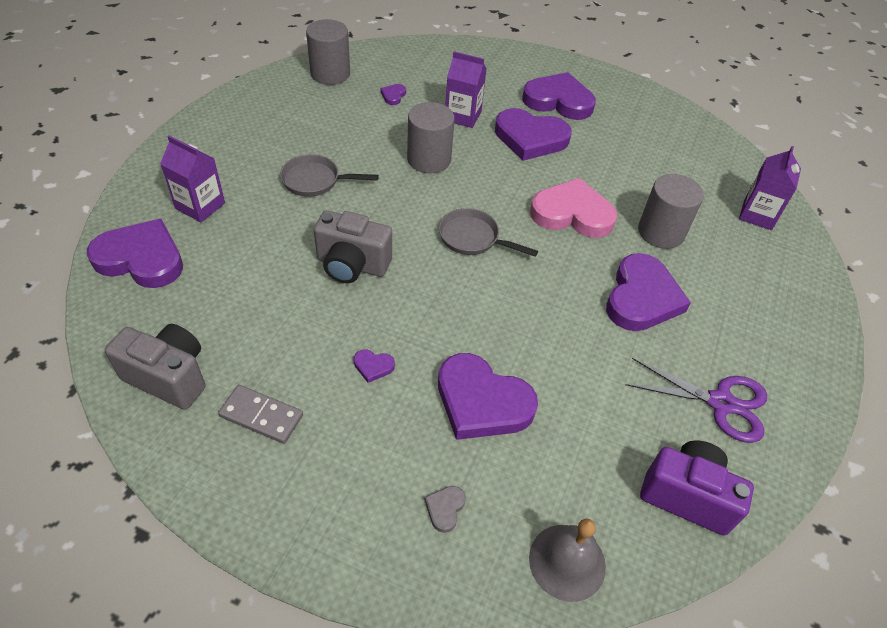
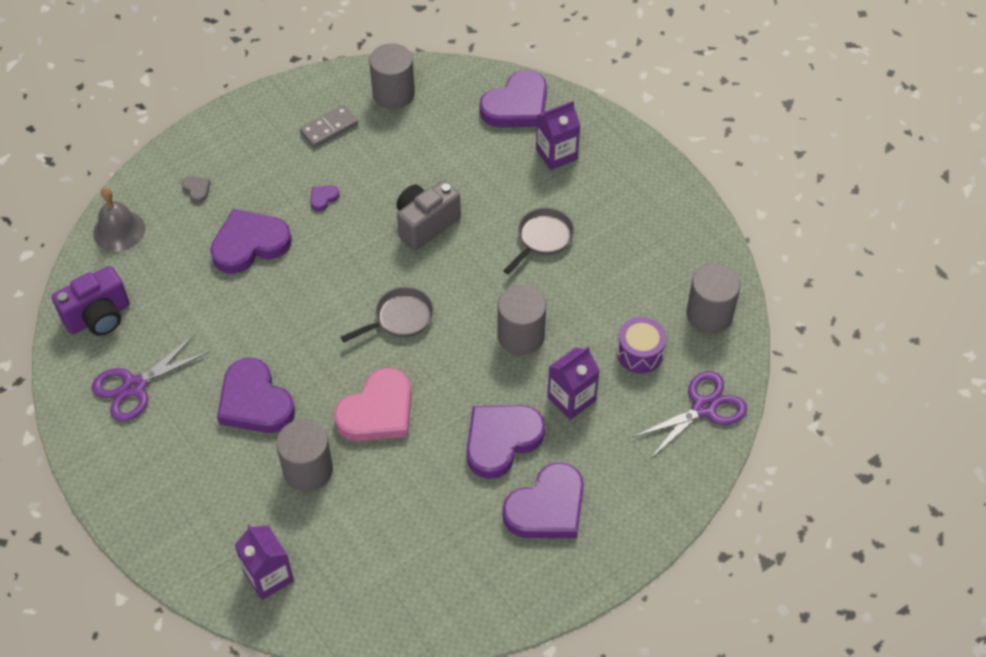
camera: 125 degrees right, 5 degrees up
grey camera [105,324,205,410] -> grey cylinder [369,43,415,109]
purple heart [381,84,406,105] -> purple drum [617,317,666,373]
none -> purple scissors [632,371,748,459]

